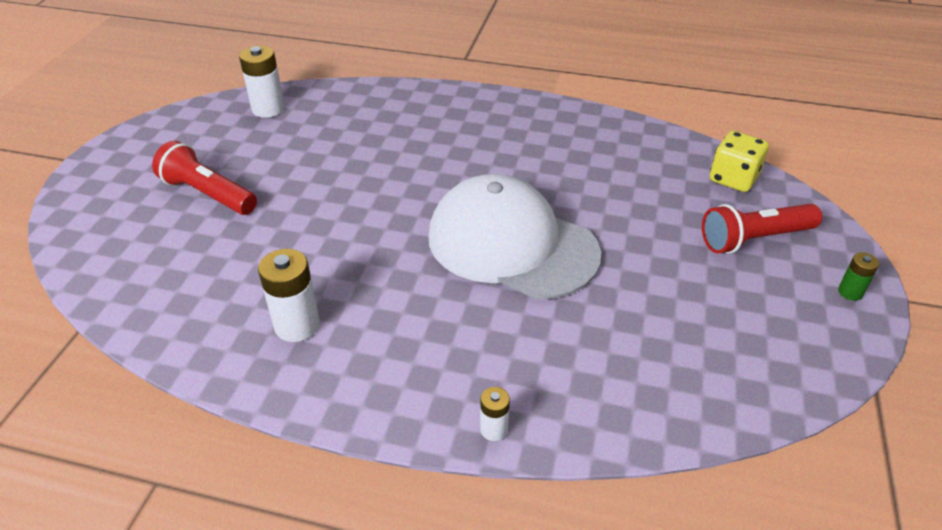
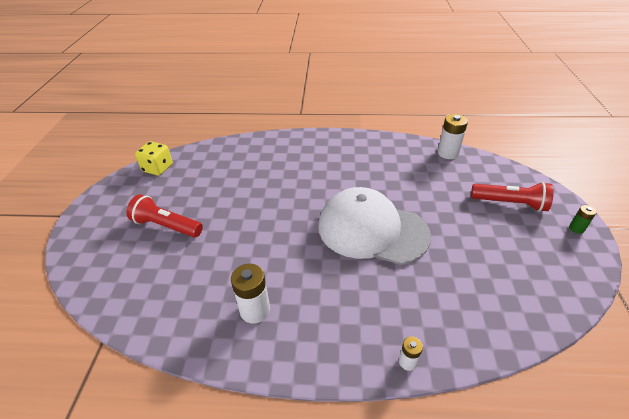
camera: 10 degrees left, 0 degrees up
white battery [239,46,285,118] -> white battery moved to [438,114,468,159]
red flashlight [702,204,822,254] -> red flashlight turned 135 degrees counterclockwise [471,182,554,212]
yellow dice [710,131,769,192] -> yellow dice moved to [135,141,173,176]

